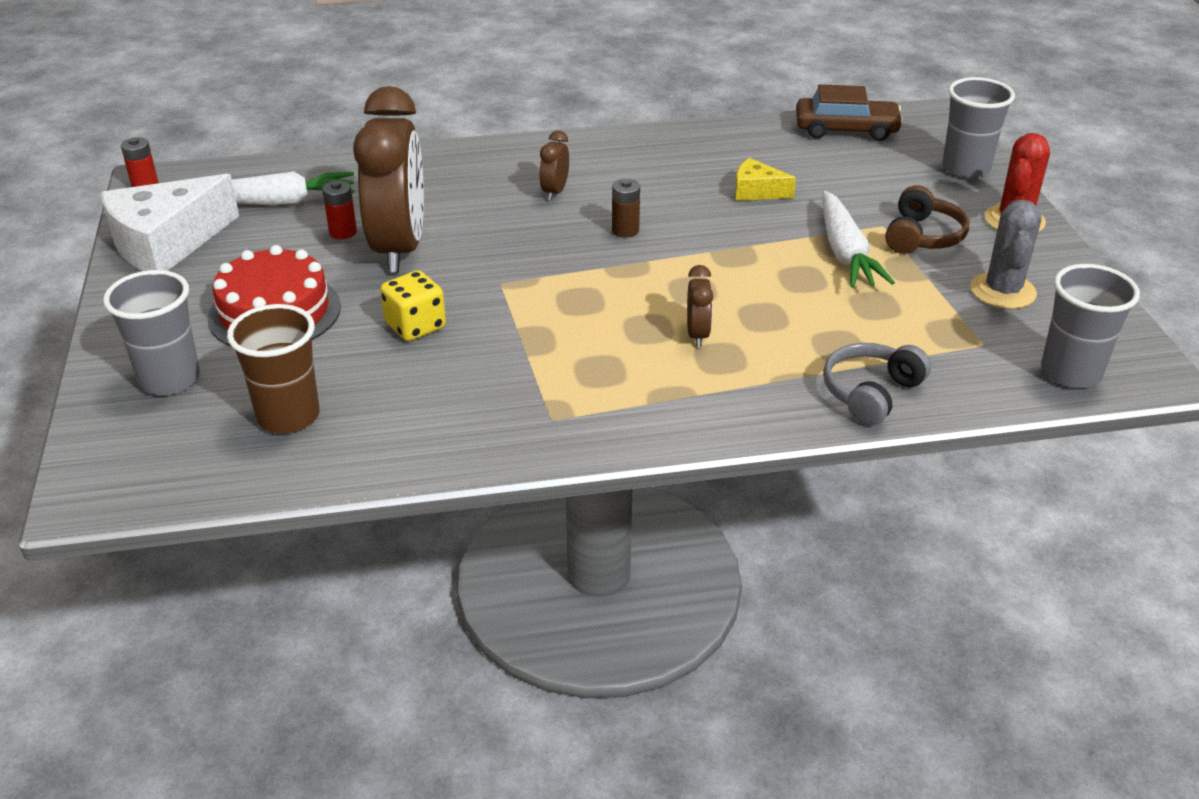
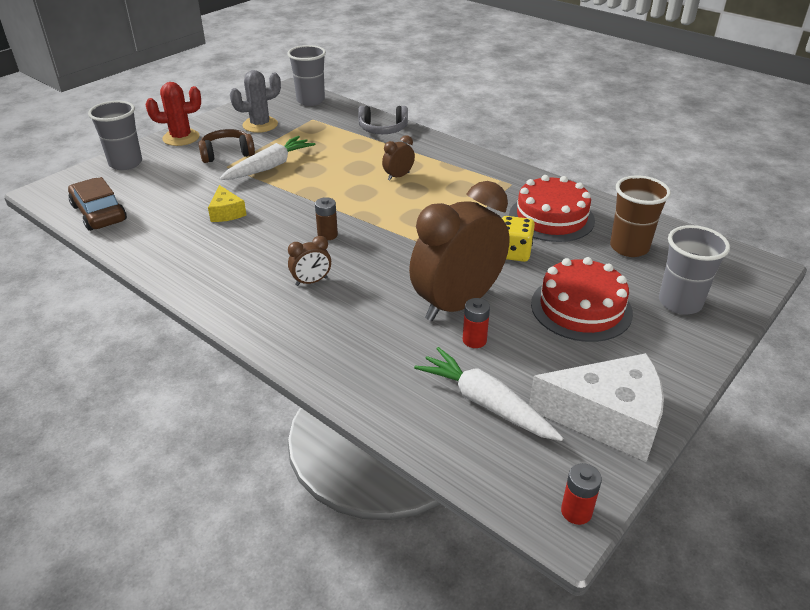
camera: 130 degrees left, 0 degrees up
none -> red cake [509,175,595,242]

